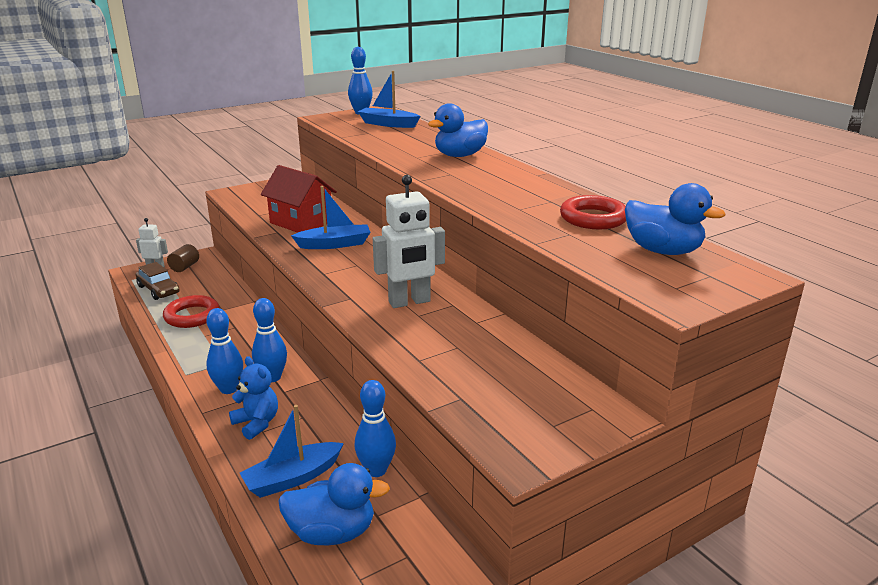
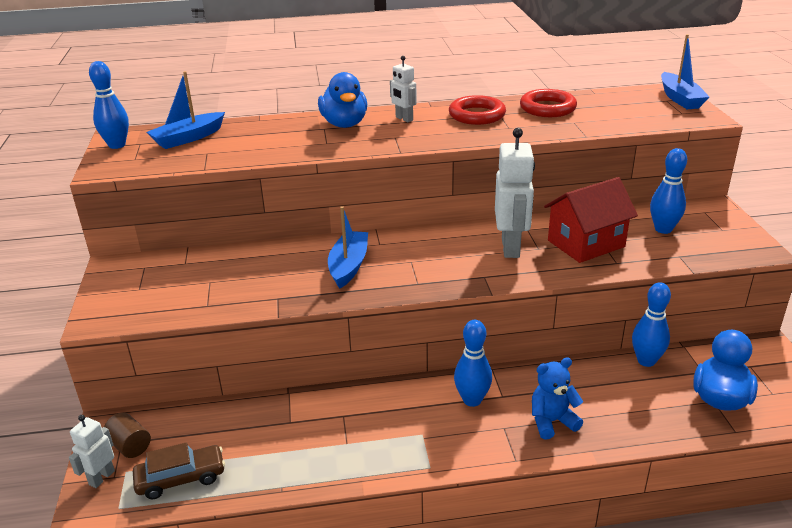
camera: 65 degrees left, 5 degrees up
red ring [163,295,220,328] -> red ring moved to [449,95,506,125]
blue bowling pin [207,308,243,394] -> blue bowling pin moved to [650,148,687,234]
blue boat [240,405,344,498] -> blue boat moved to [661,34,709,109]
red house [261,165,337,233] -> red house moved to [544,177,638,263]
blue duck [625,183,725,255] -> none
none -> white robot [390,56,417,122]

